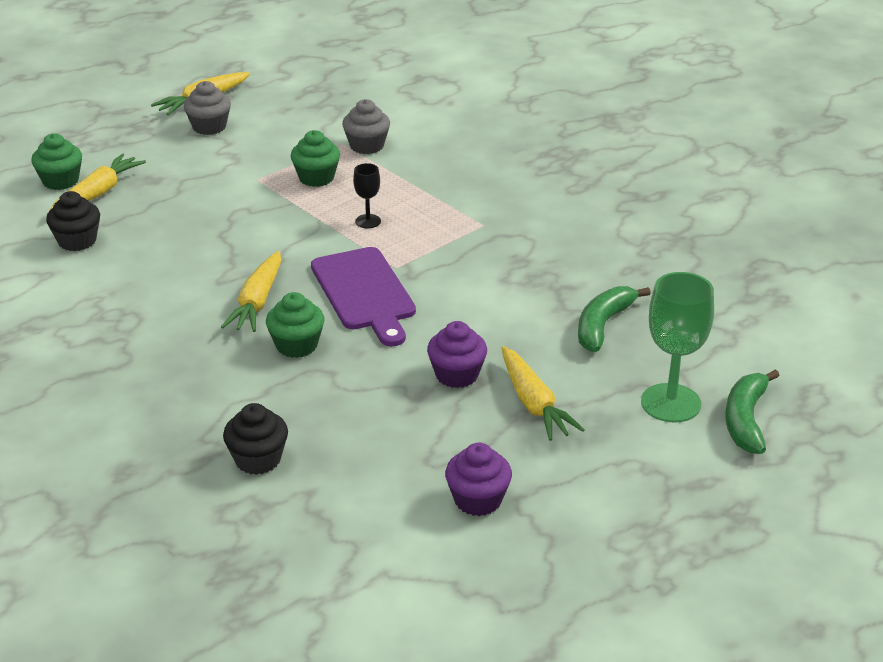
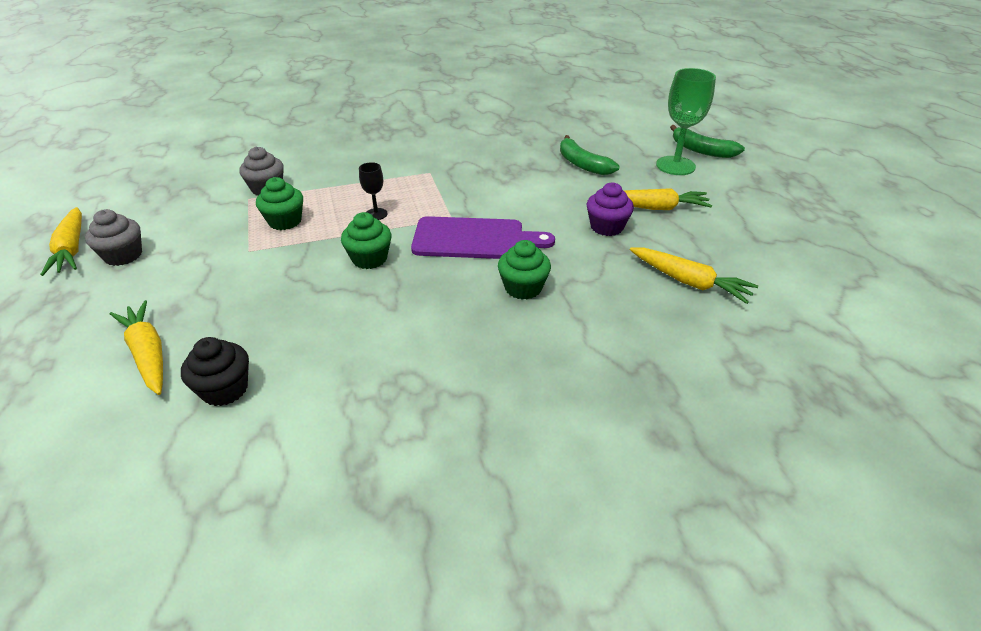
camera: 65 degrees left, 5 degrees up
green cupcake [31,133,82,190] -> green cupcake moved to [341,212,391,269]
yellow carrot [221,251,281,332] -> yellow carrot moved to [630,248,758,304]
black cupcake [223,403,288,475] -> none
purple cupcake [445,443,512,516] -> none

